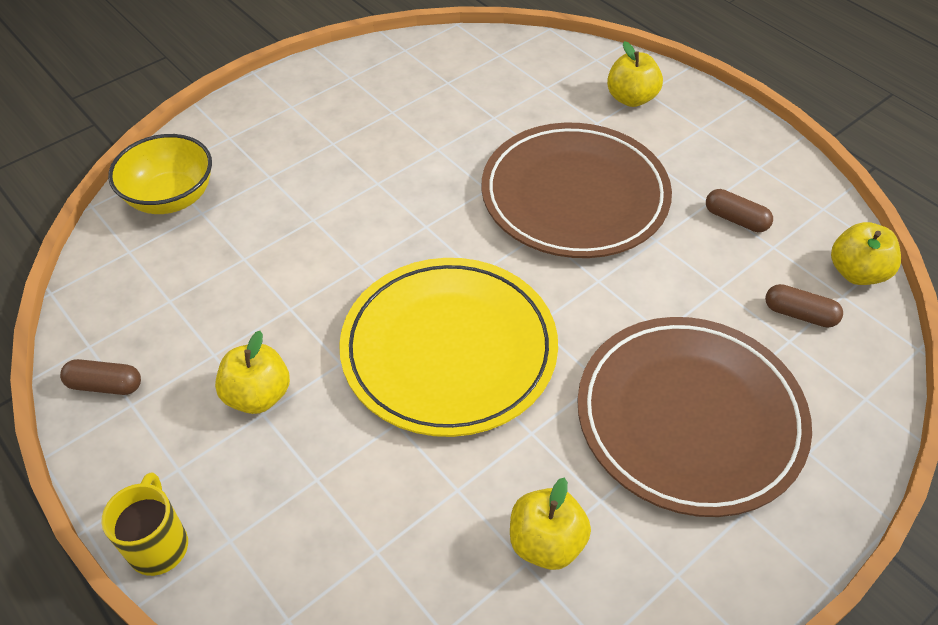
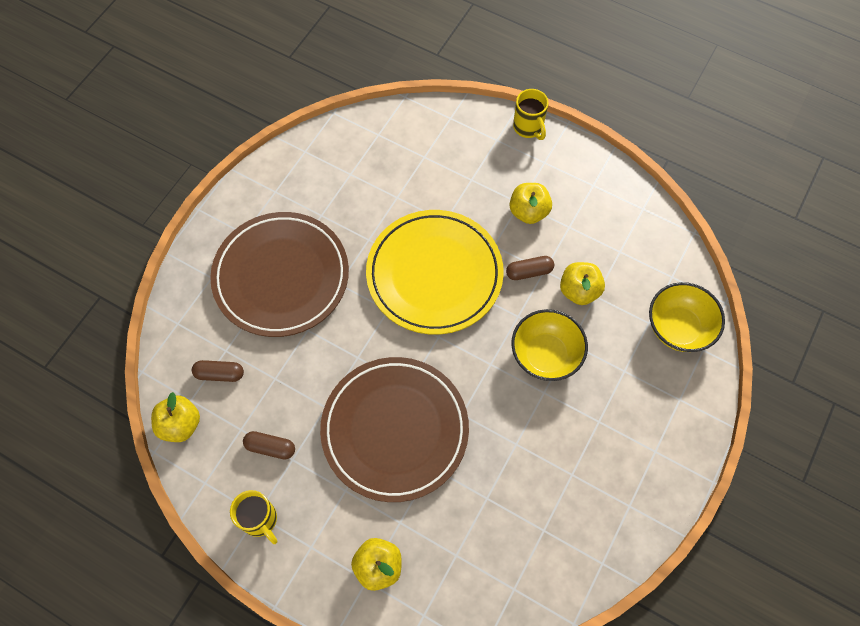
camera: 160 degrees right, 15 degrees up
brown capsule [60,359,141,395] -> brown capsule moved to [506,256,554,280]
yellow apple [510,478,591,570] -> yellow apple moved to [560,262,605,305]
none -> yellow mug [230,490,277,544]
none -> yellow bowl [511,309,588,381]

